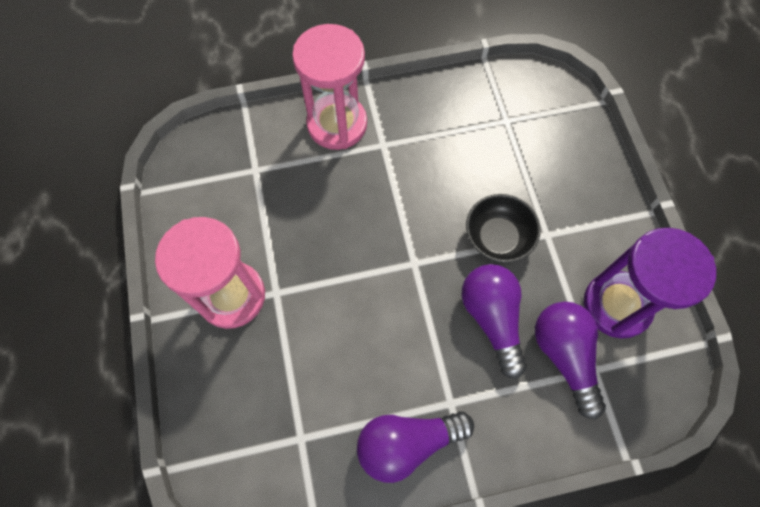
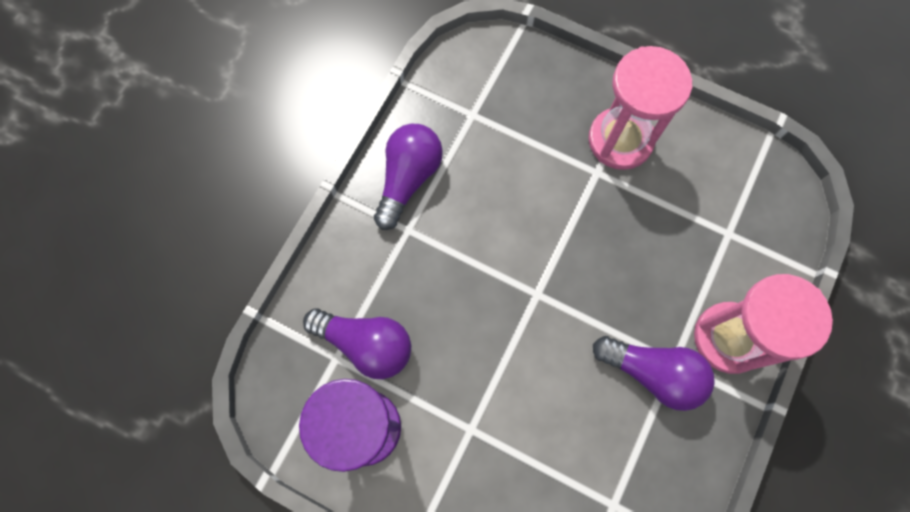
camera: 130 degrees right, 5 degrees up
purple light bulb [462,264,527,379] -> purple light bulb moved to [593,336,715,411]
black bowl [466,194,541,263] -> none

